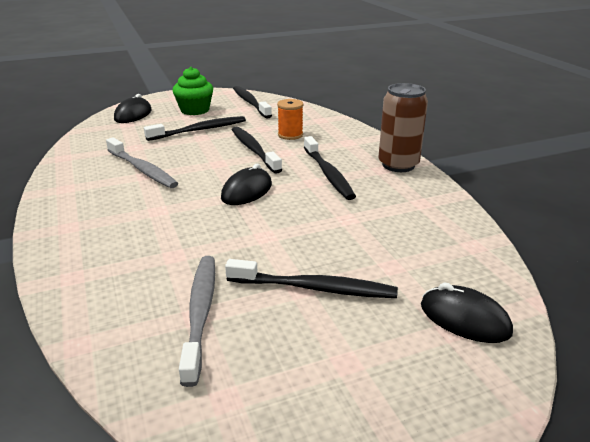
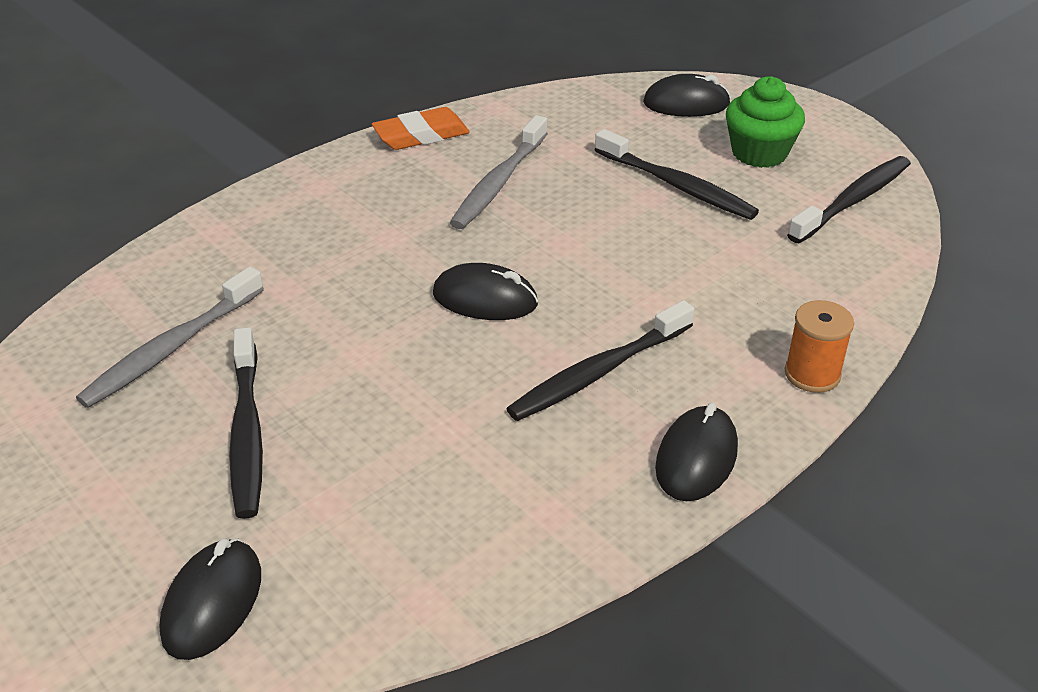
camera: 70 degrees right, 10 degrees up
grey toothbrush [179,256,215,387] -> grey toothbrush turned 150 degrees clockwise [76,267,264,408]
black toothbrush [232,127,282,174] -> none
orange spool [277,99,303,140] -> orange spool moved to [785,300,854,393]
brown can [379,83,428,172] -> black mouse [655,403,738,501]
none -> orange eraser [372,107,470,150]

